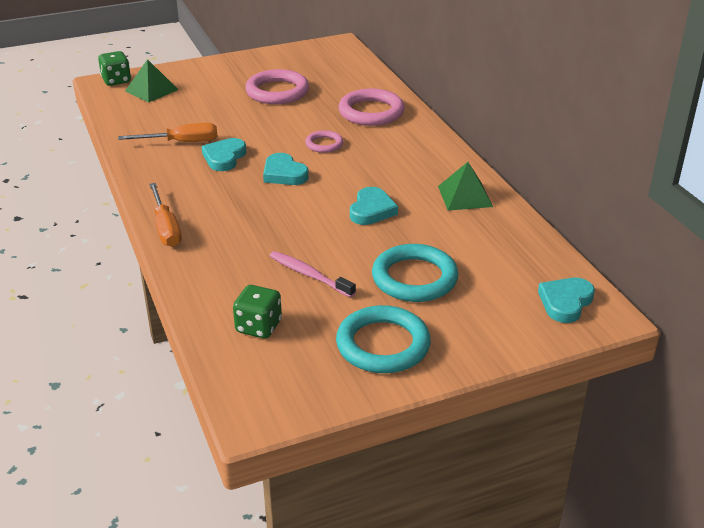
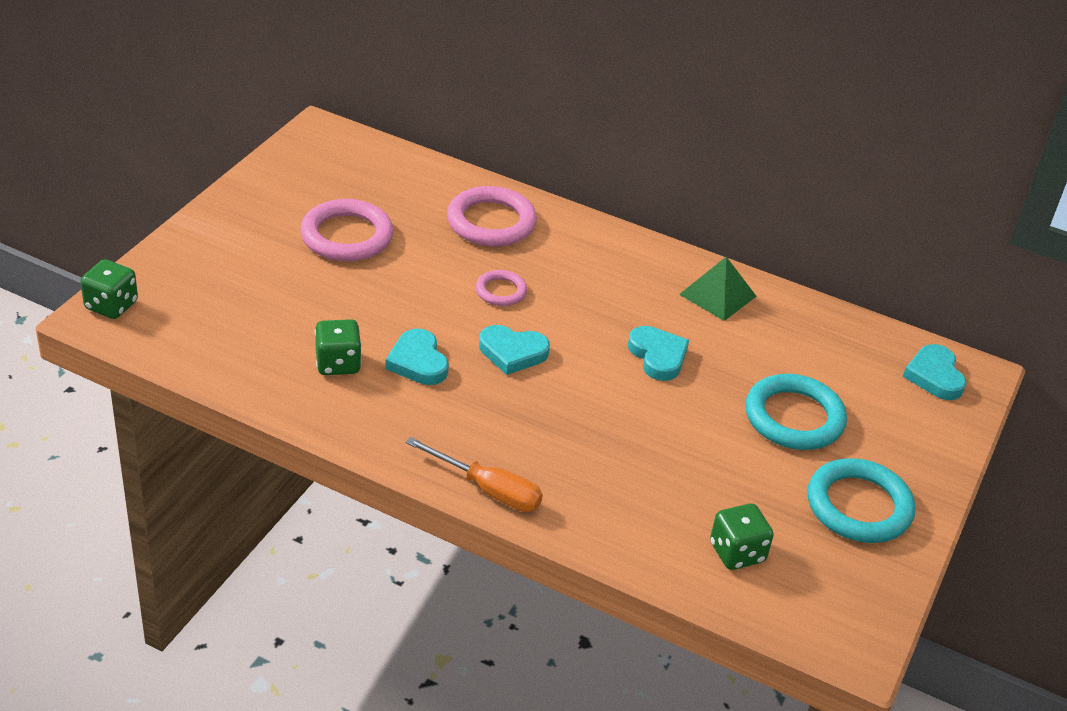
camera: 45 degrees left, 5 degrees up
orange screwdriver [118,123,217,142] -> green dice [315,319,362,375]
green pyramid [125,59,178,103] -> none
pink toothbrush [270,251,356,298] -> none

